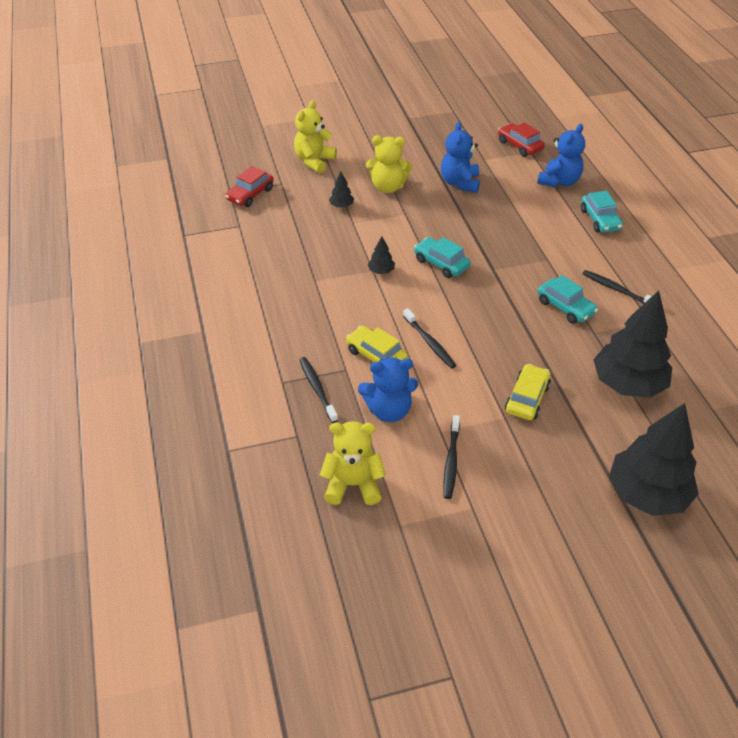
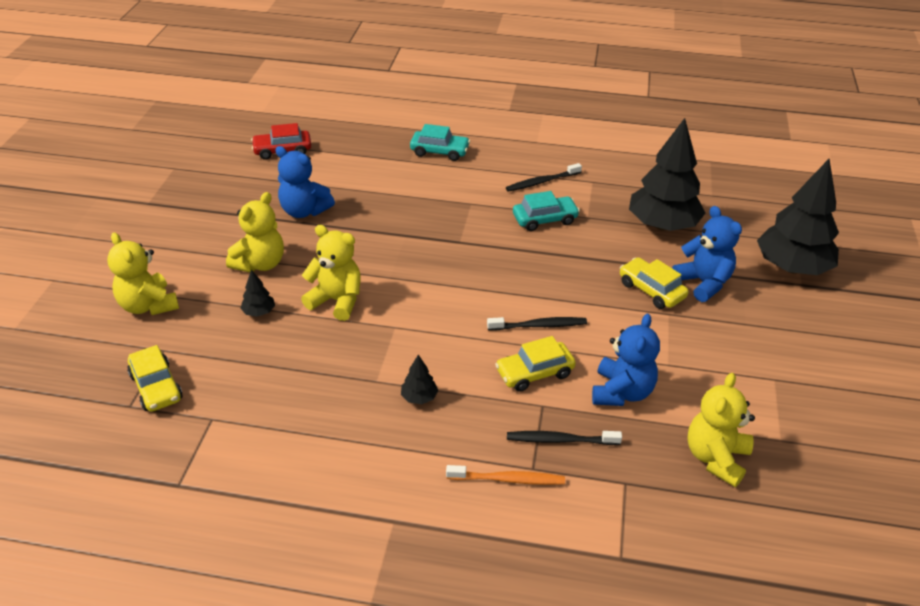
camera: 65 degrees left, 5 degrees down
red car [225,166,274,207] -> yellow car [127,345,182,412]
black tree [368,236,395,274] -> black tree moved to [401,355,438,404]
turquoise car [414,237,471,278] -> none
black toothbrush [443,415,460,499] -> none
blue teddy bear [537,124,585,188] -> blue teddy bear moved to [672,206,742,302]
none -> yellow teddy bear [301,225,361,321]
none -> orange toothbrush [446,465,565,485]

